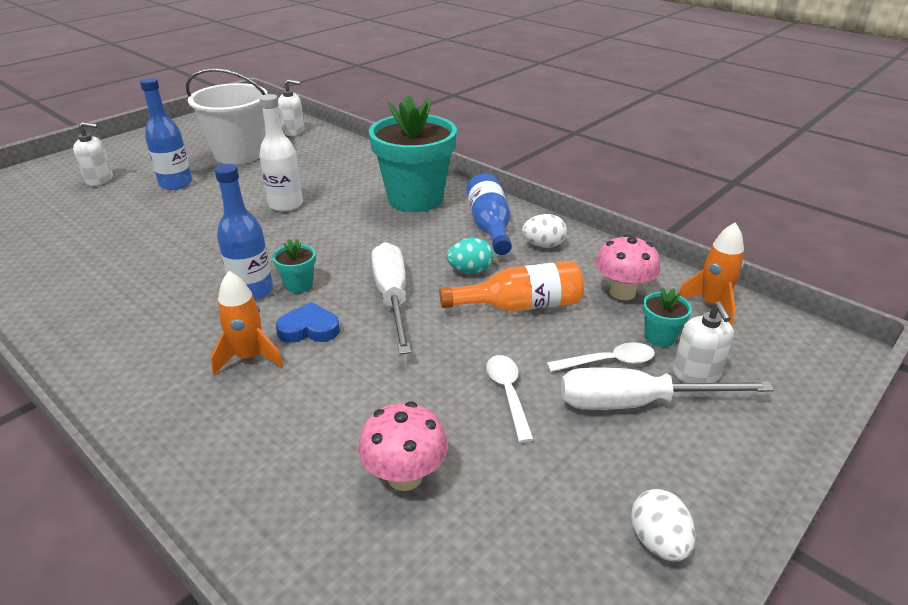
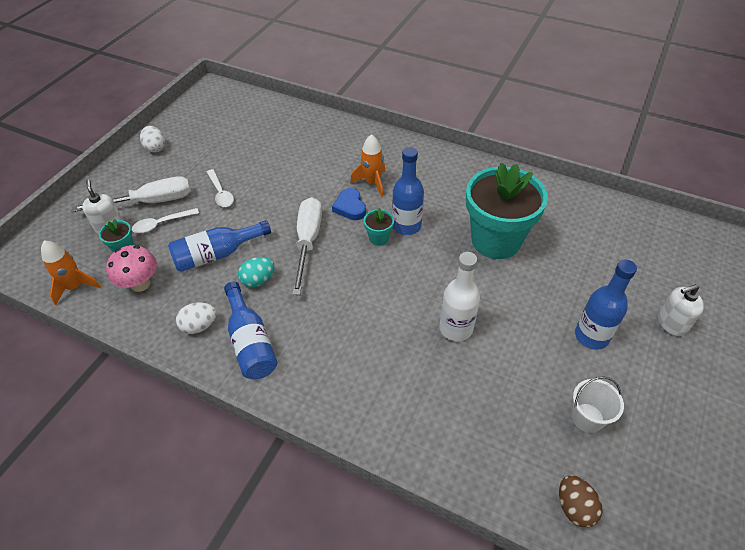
camera: 165 degrees right, 15 degrees up
white bucket [186,68,267,164] -> white bucket [572,376,624,433], size x0.50
blue heart [276,302,340,343] -> blue heart turned 90 degrees clockwise [332,188,366,220]
white soap dispenser [278,79,305,136] -> brown egg [559,475,602,528]
pink mushroom [358,402,447,491] -> none
turquoise flower pot [369,95,457,212] -> turquoise flower pot moved to [466,162,548,259]
white screwdriver [371,242,411,355] -> white screwdriver turned 150 degrees counterclockwise [292,197,322,295]
orange bottle [439,261,584,312] -> blue bottle [168,220,271,272]

